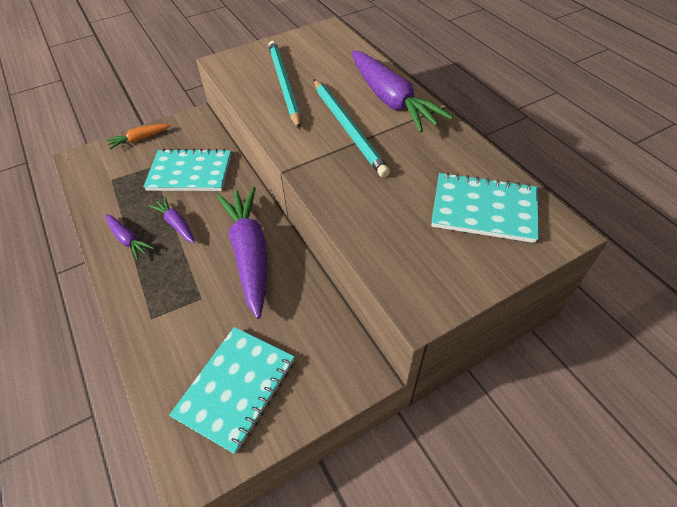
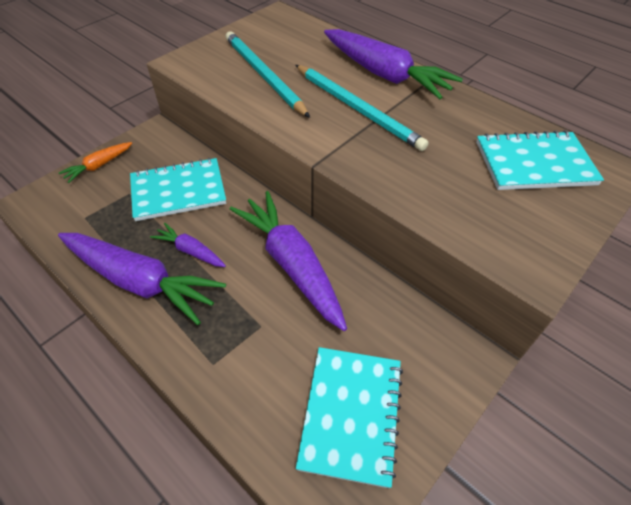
camera: 20 degrees left, 0 degrees up
purple carrot [105,214,154,260] -> purple carrot [58,233,226,325], size x2.06

